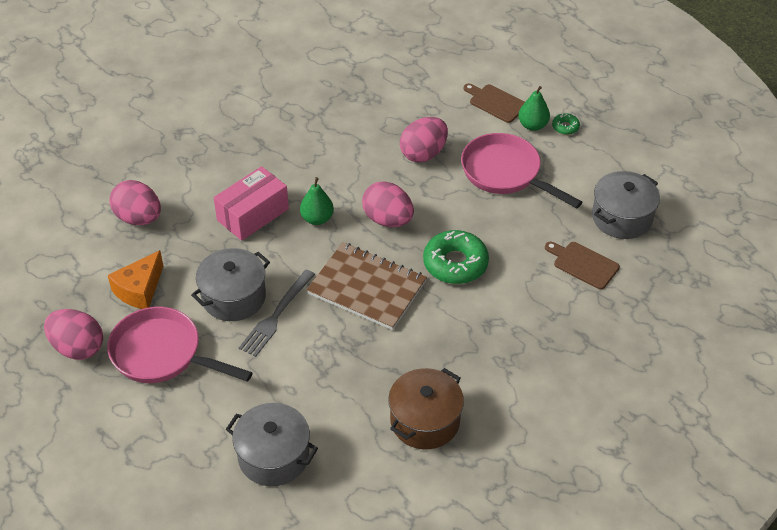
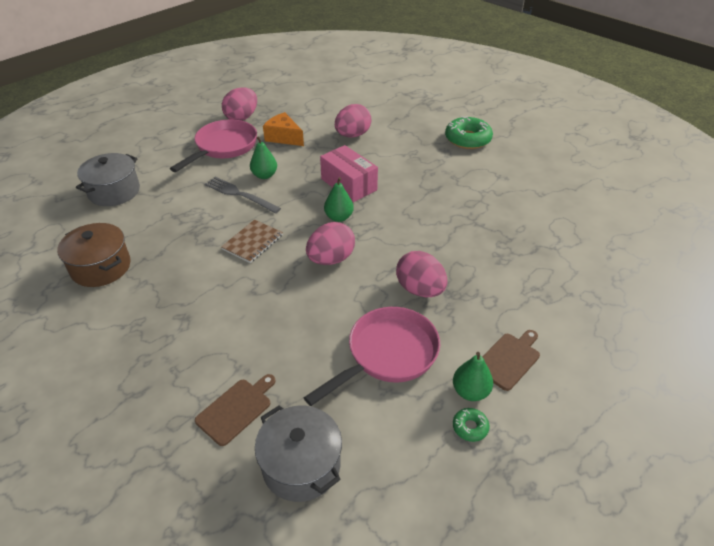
camera: 95 degrees right, 5 degrees down
grey pot [191,248,270,321] -> green pear [250,136,277,179]
brown notebook [307,242,427,330] -> brown notebook [221,220,283,263], size x0.60
green donut [423,230,489,284] -> green donut moved to [445,116,493,149]

